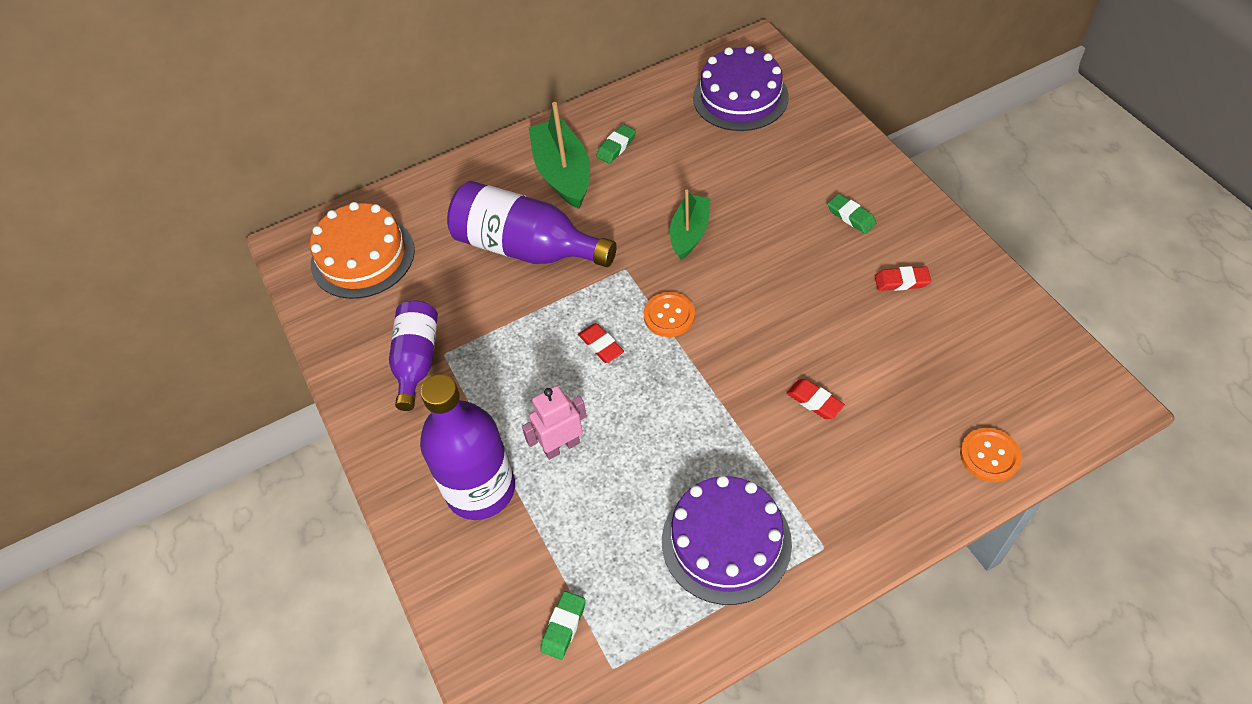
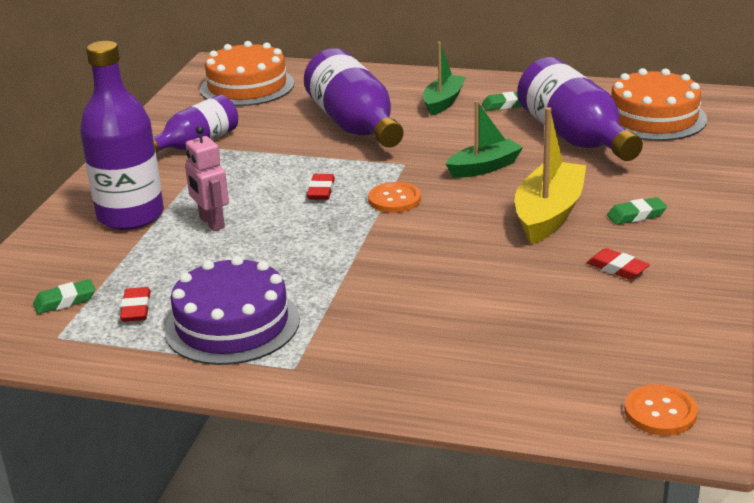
camera: 40 degrees right, 25 degrees down
pink robot [522,386,587,460] -> pink robot turned 135 degrees counterclockwise [185,126,229,231]
green boat [529,102,590,209] -> green boat [423,42,466,116], size x0.66
purple cake [693,46,789,131] -> orange cake [611,68,707,141]
red eraser [787,379,845,419] -> red eraser moved to [120,287,151,322]
green eraser [828,194,876,234] -> green eraser turned 75 degrees clockwise [607,197,667,225]
orange button [960,428,1022,482] -> orange button moved to [625,384,698,436]
none -> yellow boat [515,107,586,244]
none -> purple bottle [517,57,643,161]

